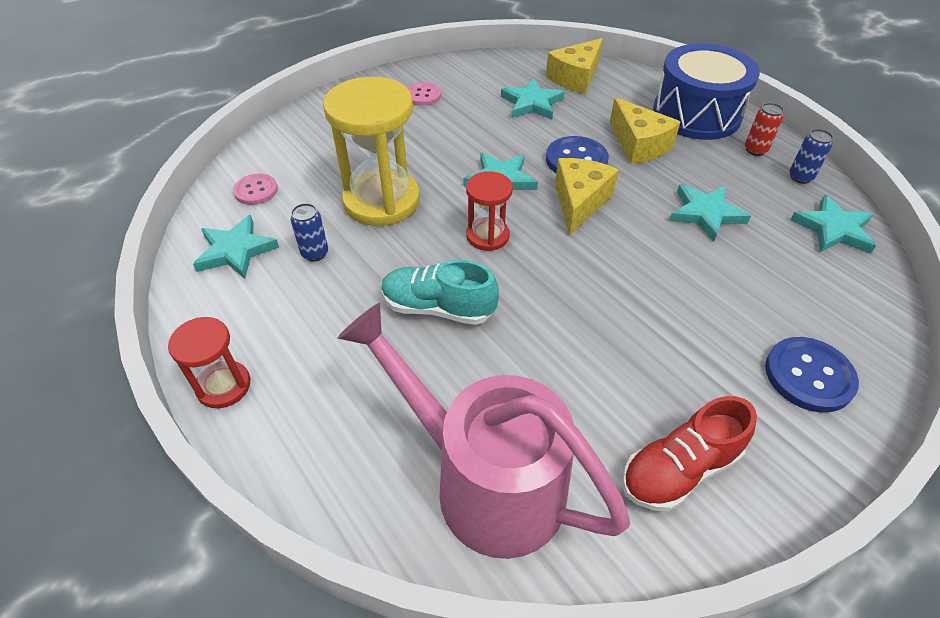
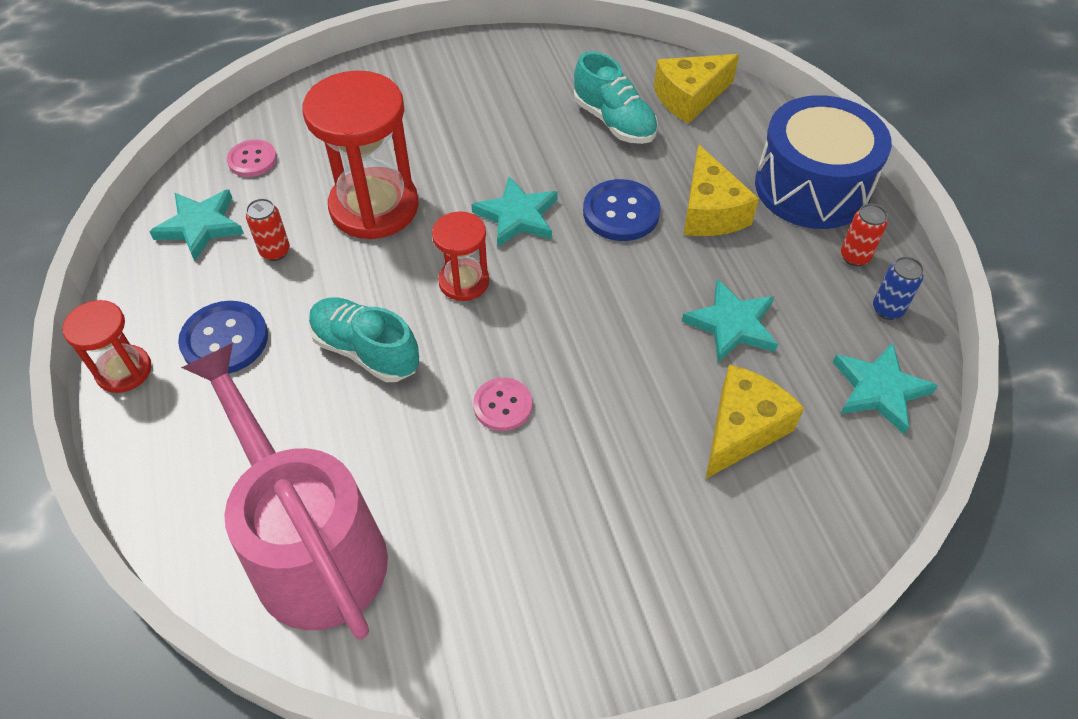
camera: 20 degrees right, 5 degrees up
blue can [291,203,328,262] -> red can [246,198,290,261]
yellow hourglass [323,77,420,226] -> red hourglass [302,71,419,239]
pink button [407,82,441,106] -> pink button moved to [473,377,532,431]
turquoise star [501,78,565,119] -> turquoise shoe [574,52,658,144]
yellow cheese [555,158,619,236] -> yellow cheese moved to [706,364,804,478]
red shoe [622,396,757,511] -> none
blue button [765,337,859,413] -> blue button moved to [178,301,268,374]

